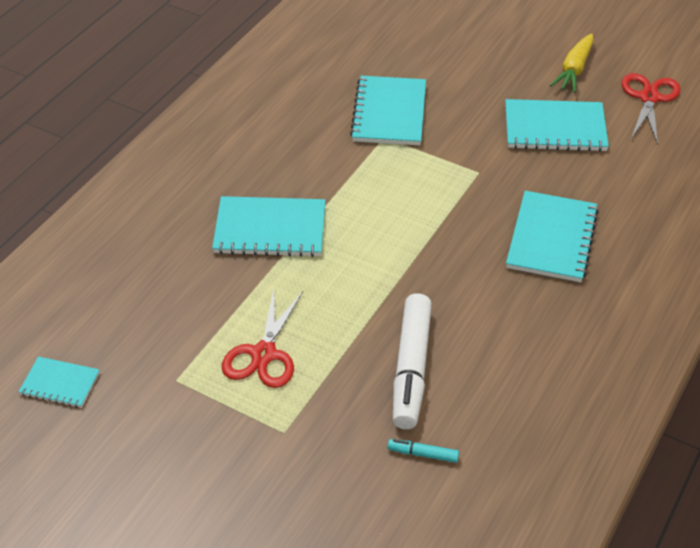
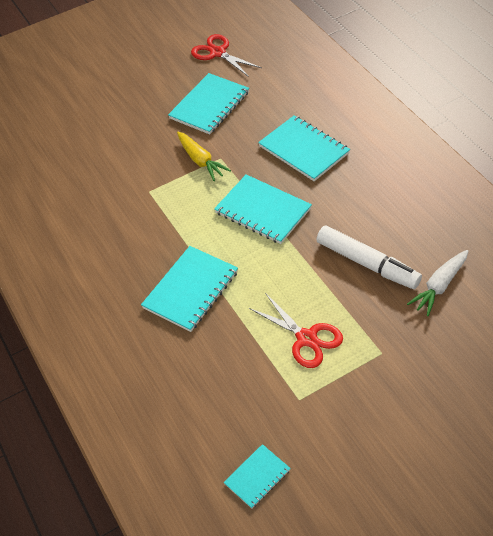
camera: 55 degrees left, 5 degrees up
turquoise notebook [350,76,426,145] -> turquoise notebook moved to [214,174,312,244]
turquoise marker [388,439,459,463] -> white carrot [407,250,468,316]
yellow carrot [550,34,593,93] -> yellow carrot moved to [177,132,231,181]

